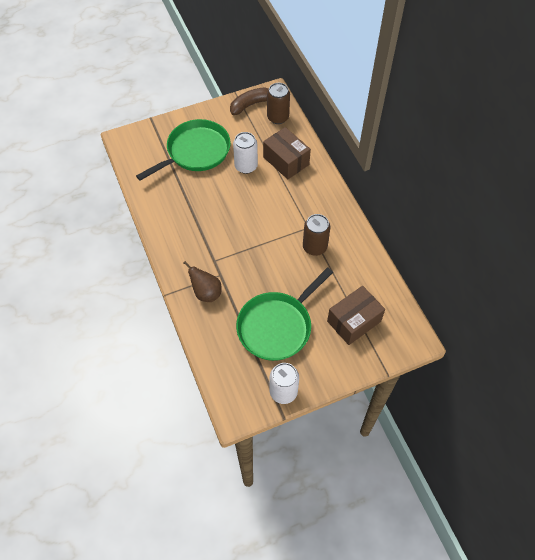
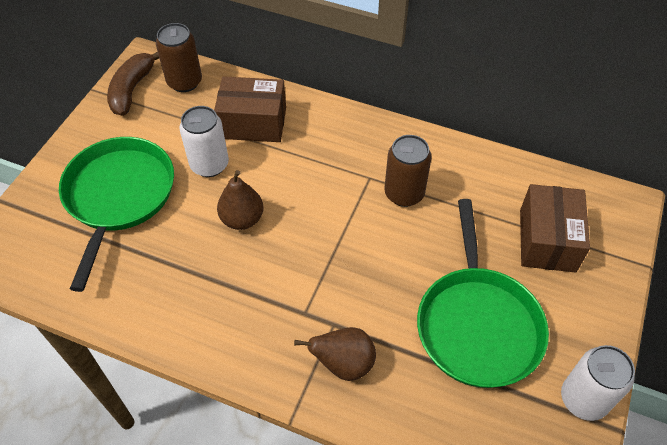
camera: 45 degrees left, 5 degrees down
none -> brown pear [217,170,263,230]

